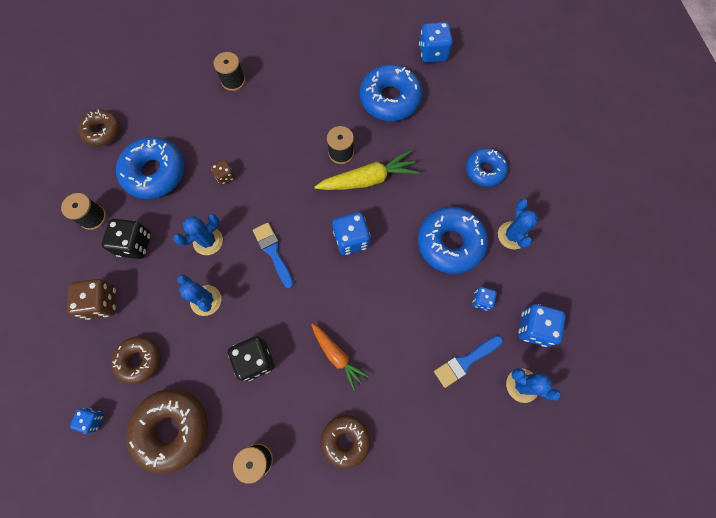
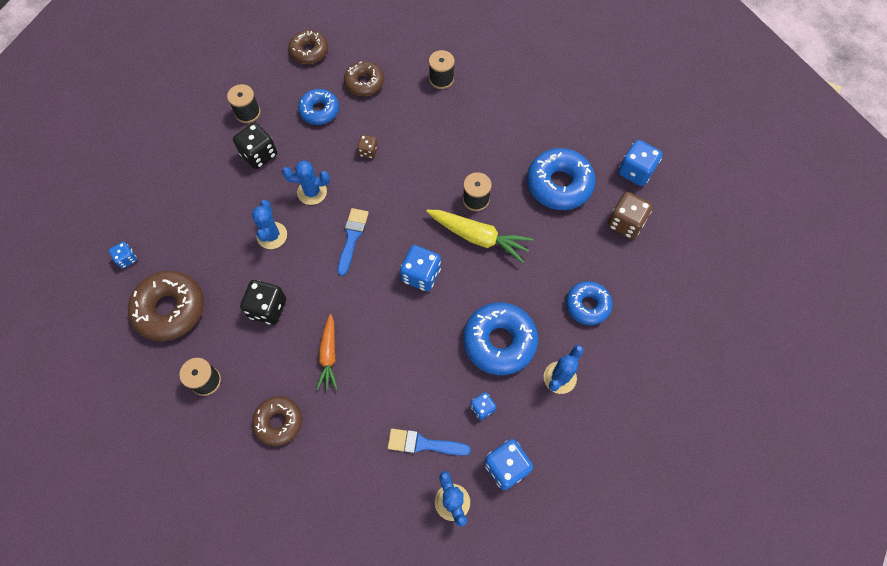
camera: 40 degrees right, 5 degrees down
brown dice [67,279,116,320] -> brown dice moved to [608,192,653,239]
brown donut [111,336,161,384] -> brown donut moved to [344,61,384,96]
blue donut [116,137,185,199] -> blue donut [298,89,339,125], size x0.63

